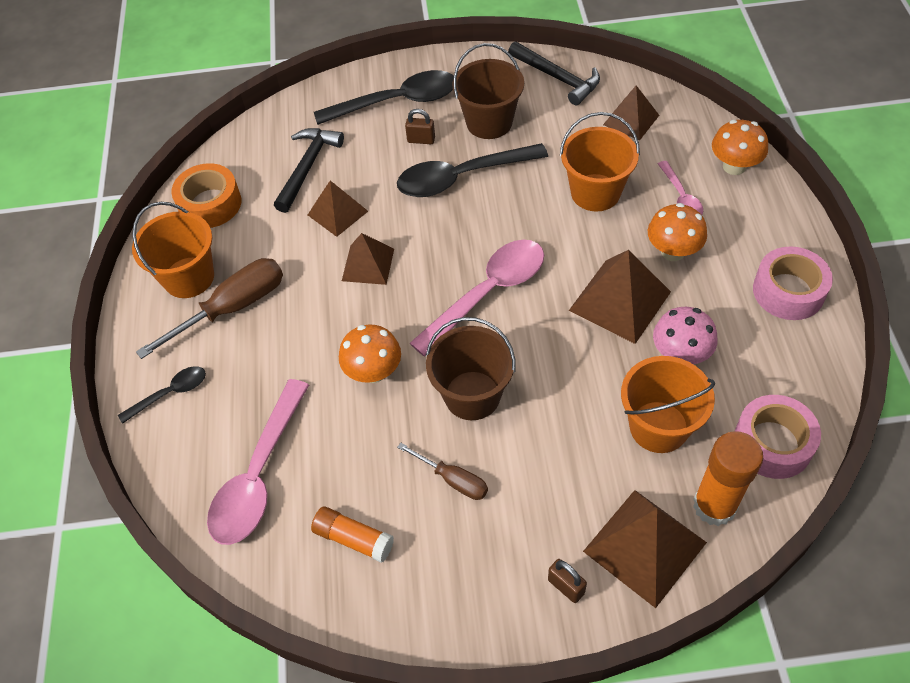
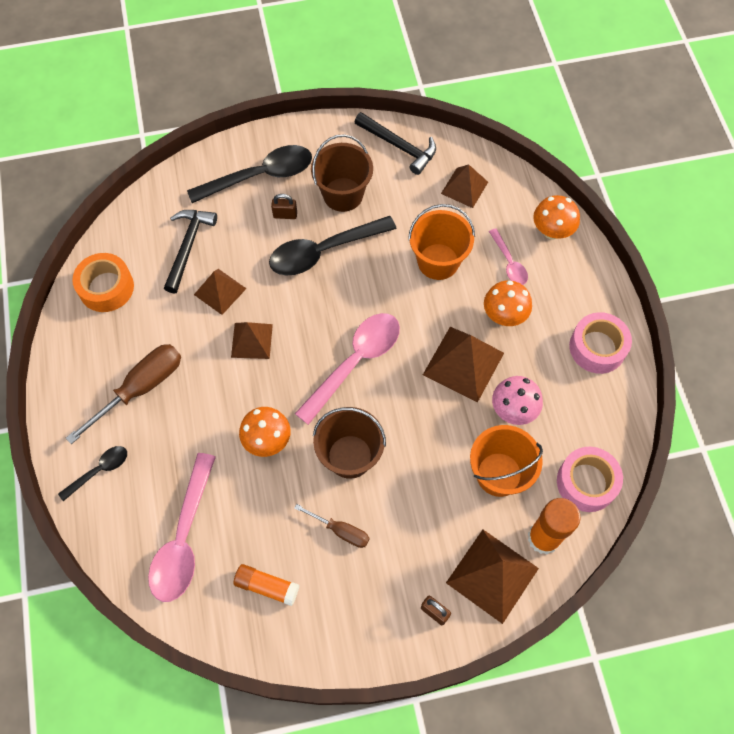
camera: 10 degrees left, 10 degrees up
orange bucket [132,202,214,298] -> none

